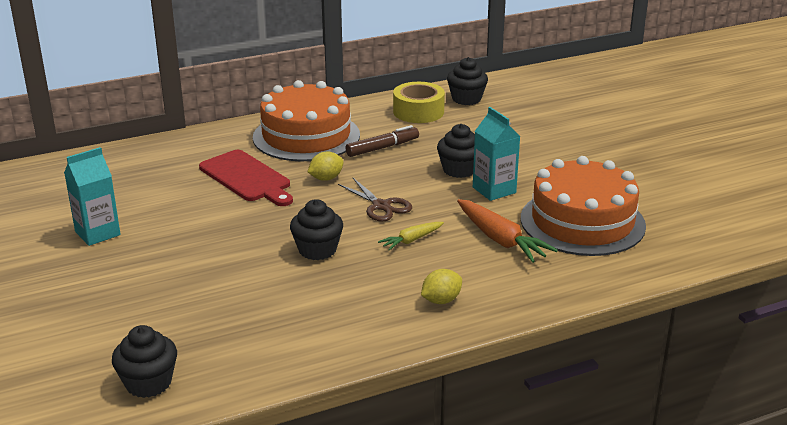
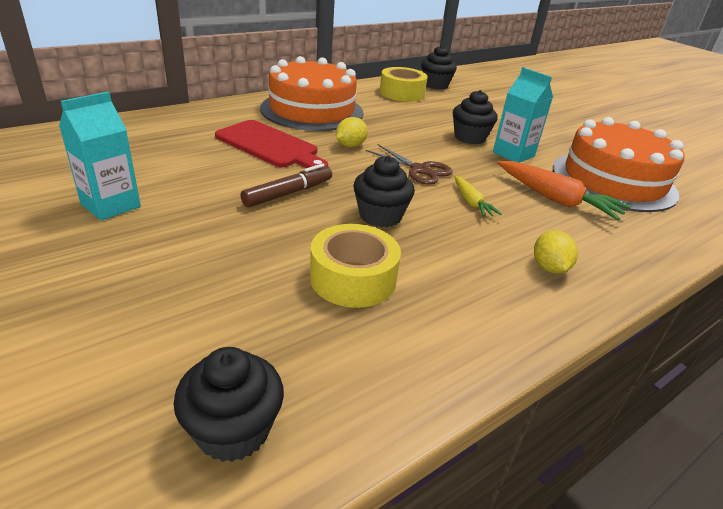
camera: 15 degrees left, 5 degrees up
brown marker [346,125,419,157] -> brown marker moved to [240,163,332,208]
yellow carrot [378,222,444,250] -> yellow carrot turned 60 degrees counterclockwise [455,176,502,217]
yellow lemon [421,269,462,304] -> yellow lemon turned 45 degrees counterclockwise [534,230,578,273]
none -> yellow tape [310,224,401,308]

